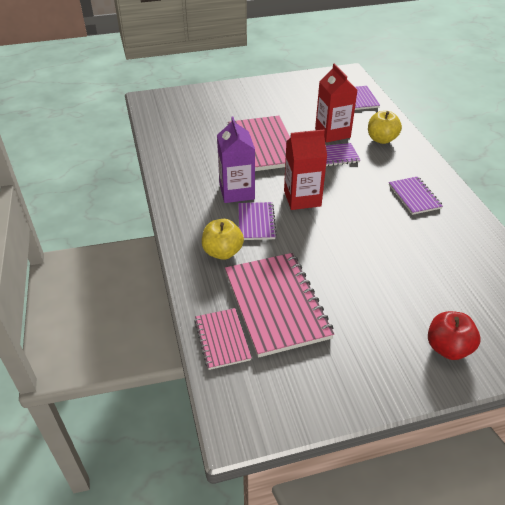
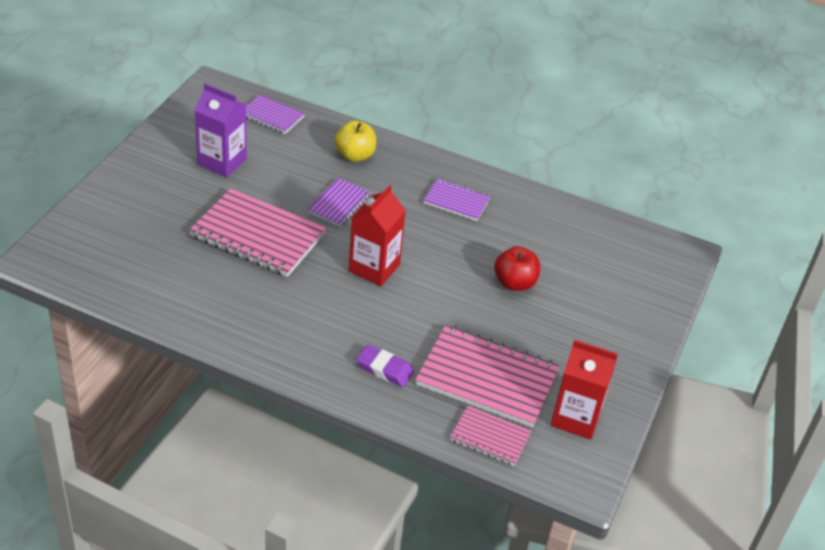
camera: 55 degrees left, 0 degrees up
yellow apple [202,219,244,260] -> purple eraser [357,345,414,387]
purple carton [217,117,255,203] -> purple carton moved to [194,83,247,177]
purple notebook [238,202,277,240] -> none
red carton [315,64,357,142] -> red carton moved to [551,340,617,440]
red apple [428,311,480,360] -> red apple moved to [494,246,540,291]

